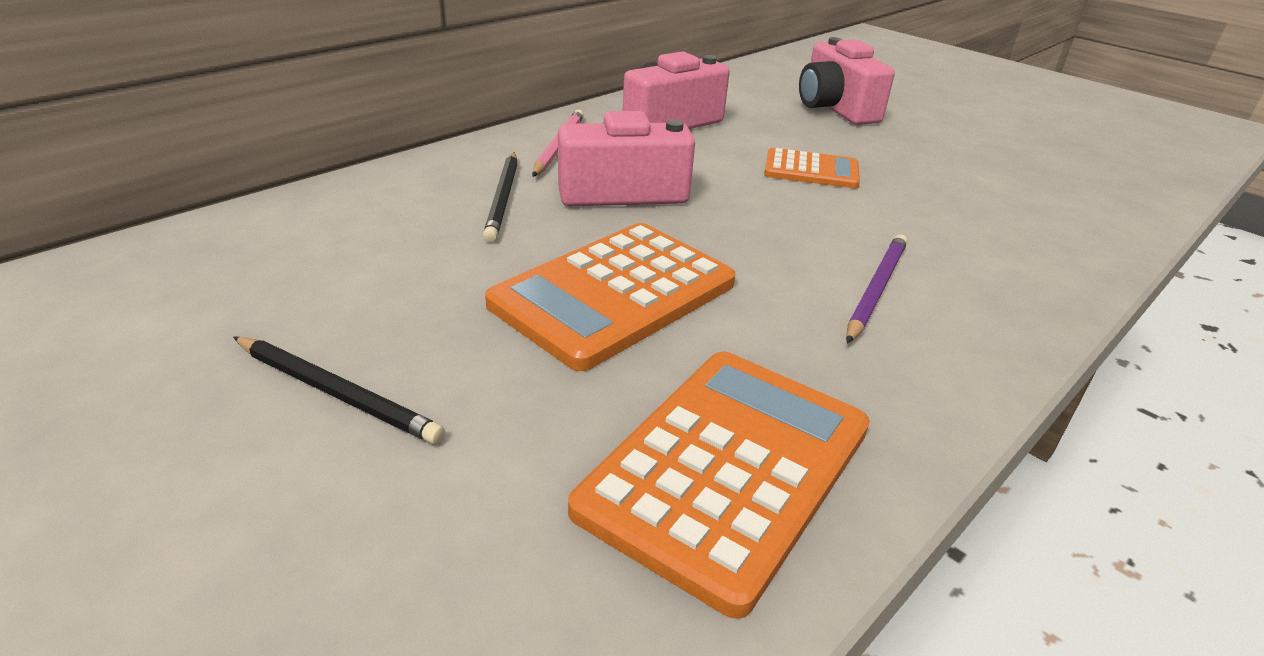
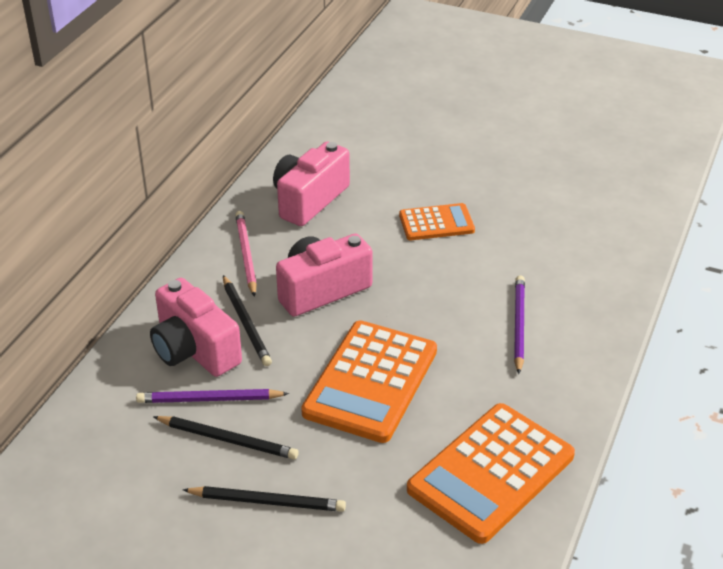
camera: 20 degrees left, 5 degrees up
orange calculator [568,352,870,619] -> orange calculator turned 150 degrees counterclockwise [407,403,575,544]
pink camera [799,37,895,125] -> pink camera moved to [150,278,242,377]
none -> purple pencil [136,389,289,403]
none -> black pencil [153,416,299,459]

